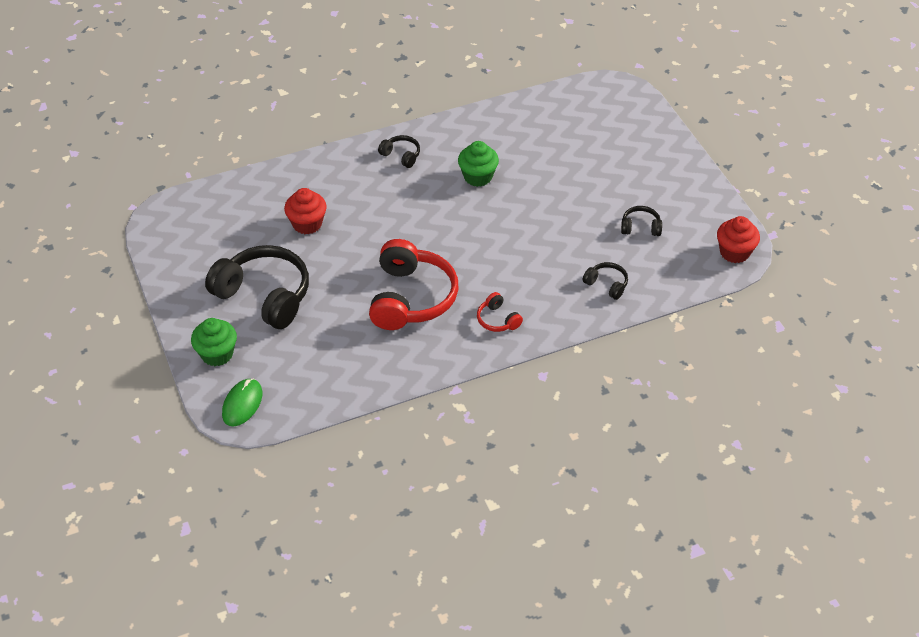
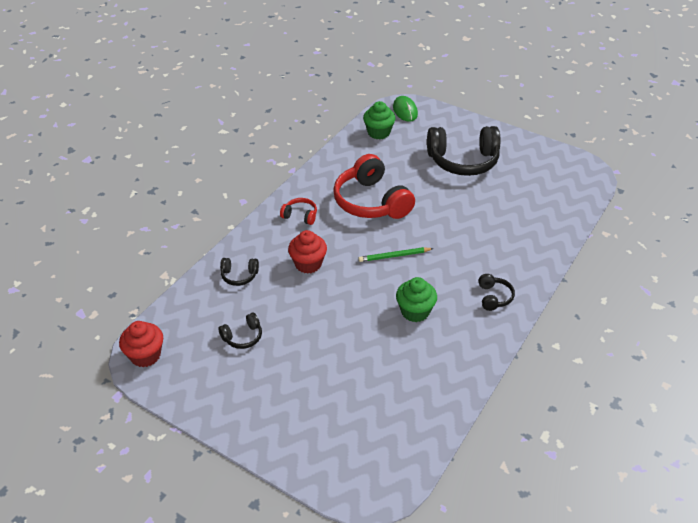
camera: 145 degrees right, 5 degrees down
green cupcake [191,318,237,366] -> green cupcake moved to [363,101,396,139]
red cupcake [284,188,327,235] -> red cupcake moved to [288,230,327,274]
black headphones [378,135,420,168] -> black headphones turned 90 degrees counterclockwise [479,274,515,311]
none -> green pencil [358,247,434,262]

